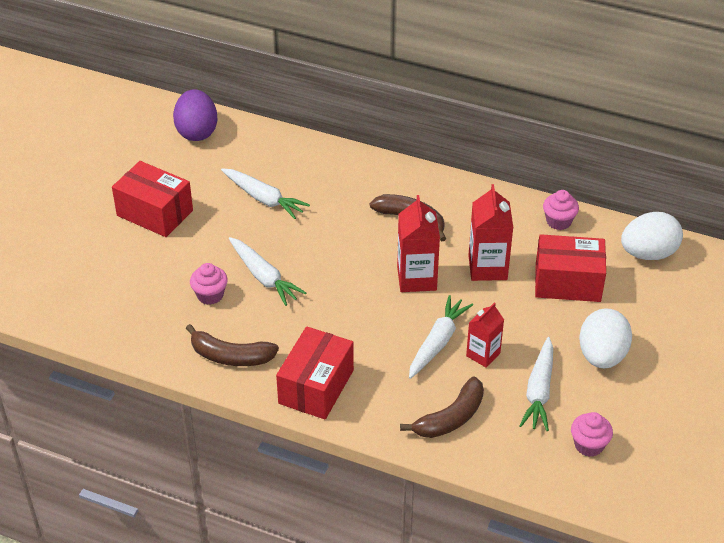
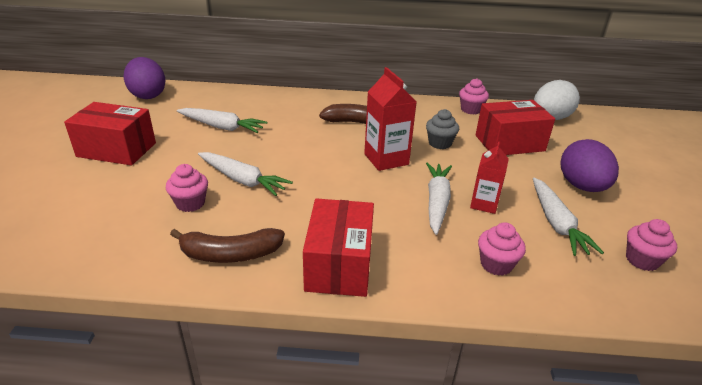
camera: 20 degrees left, 10 degrees down
brown banana [400,376,484,438] -> pink cupcake [478,222,526,276]
red carton [468,184,513,281] -> grey cupcake [426,109,459,149]
white egg [579,309,632,368] -> purple egg [560,139,619,192]

